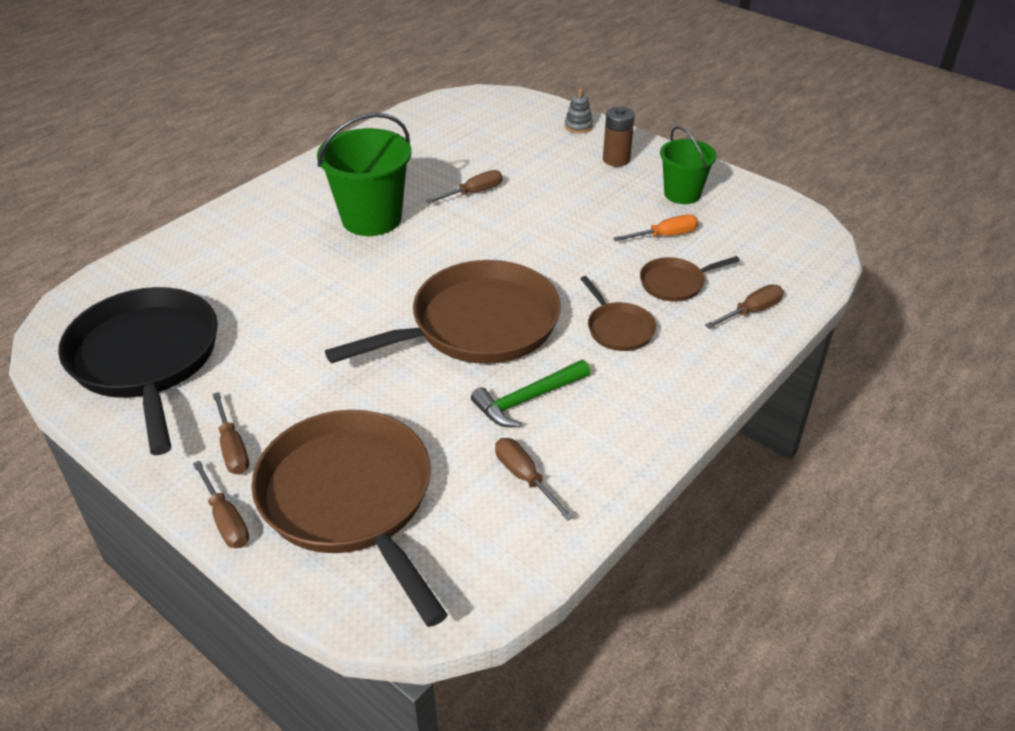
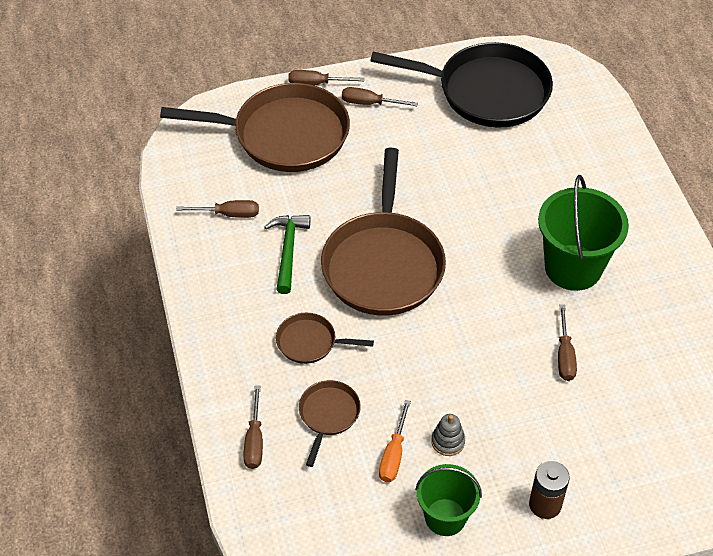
camera: 125 degrees right, 10 degrees up
grey stacking toy [565,89,593,133] -> grey stacking toy moved to [431,414,465,456]

